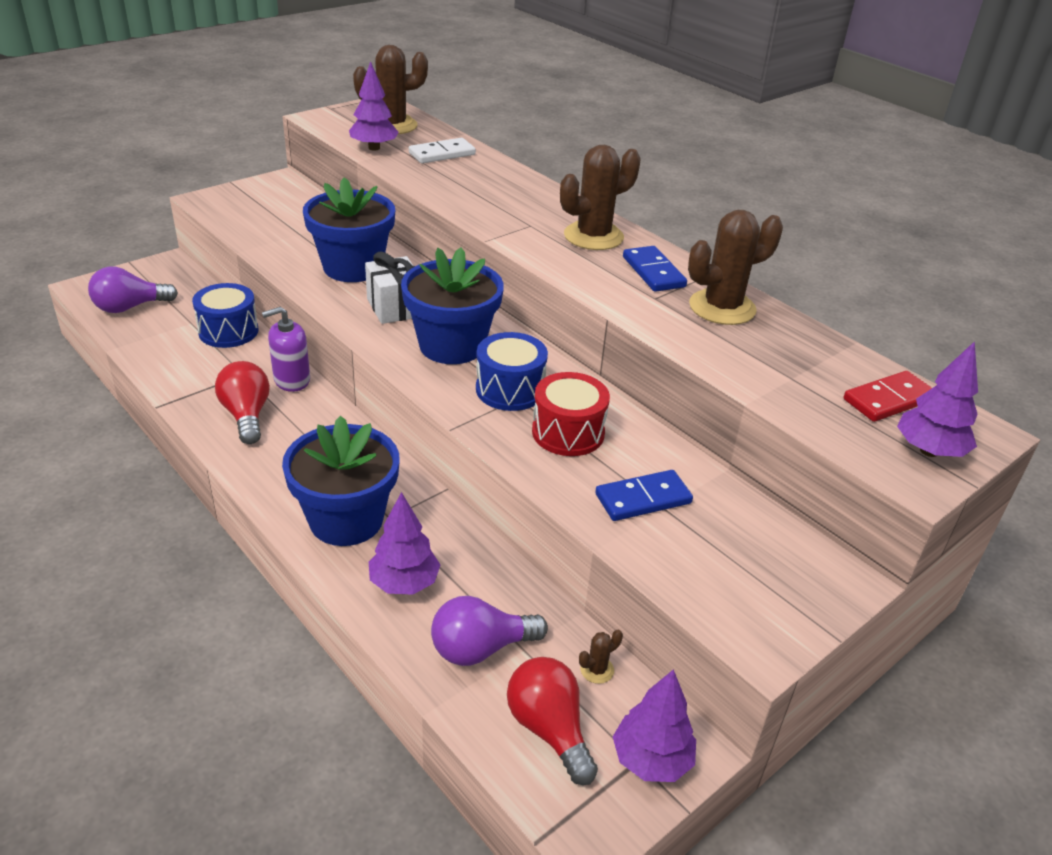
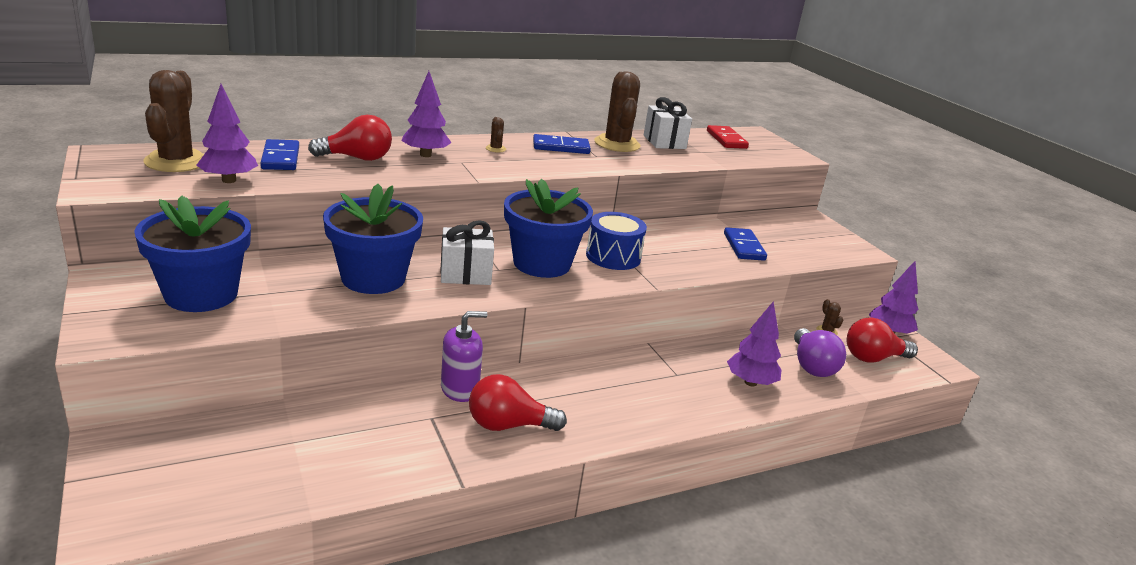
camera: 75 degrees left, 10 degrees down
purple light bulb [88,267,178,313] -> none
blue drum [192,283,258,348] -> none
purple soap dispenser [262,307,310,392] -> purple soap dispenser turned 105 degrees counterclockwise [441,311,487,402]
blue flower pot [282,416,400,546] -> blue flower pot moved to [134,195,251,312]
white domino [409,138,476,164] -> blue domino [260,139,299,170]
red drum [532,372,610,456] -> none
brown cactus [560,145,640,250] -> brown cactus [486,117,506,152], size x0.41
purple tree [897,341,978,457] -> purple tree moved to [401,71,451,157]
none -> red light bulb [308,115,392,161]
none -> white gift [644,97,692,149]

